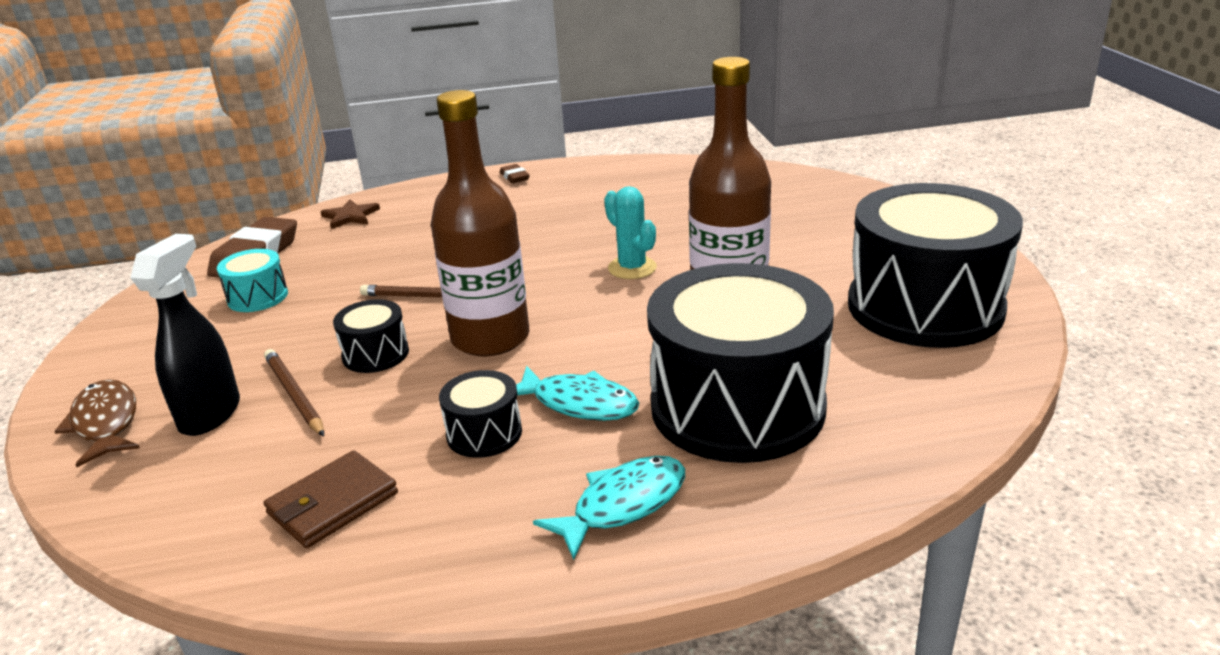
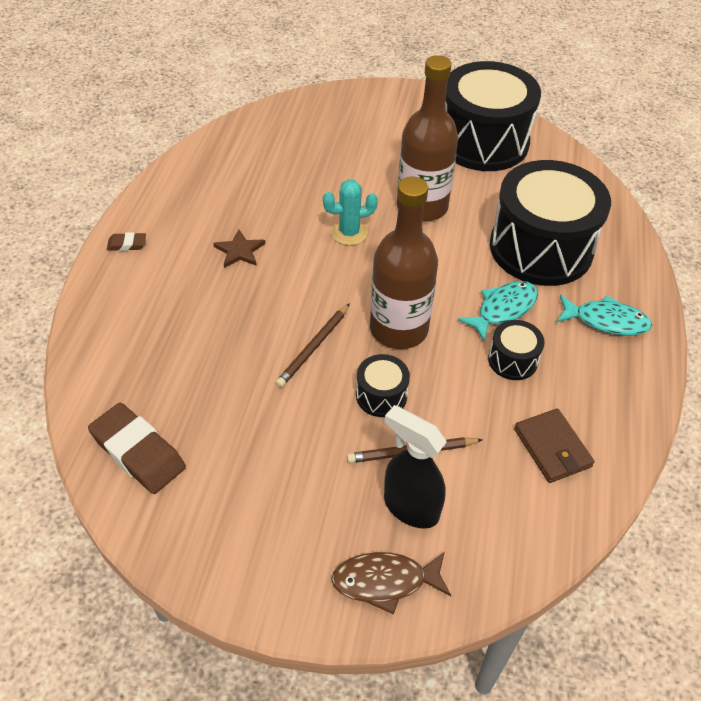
camera: 70 degrees left, 20 degrees up
turquoise drum [217,249,288,312] -> none
brown star [320,199,380,229] -> brown star moved to [213,229,265,268]
turquoise fish [533,456,685,560] -> turquoise fish turned 120 degrees clockwise [557,295,652,336]

